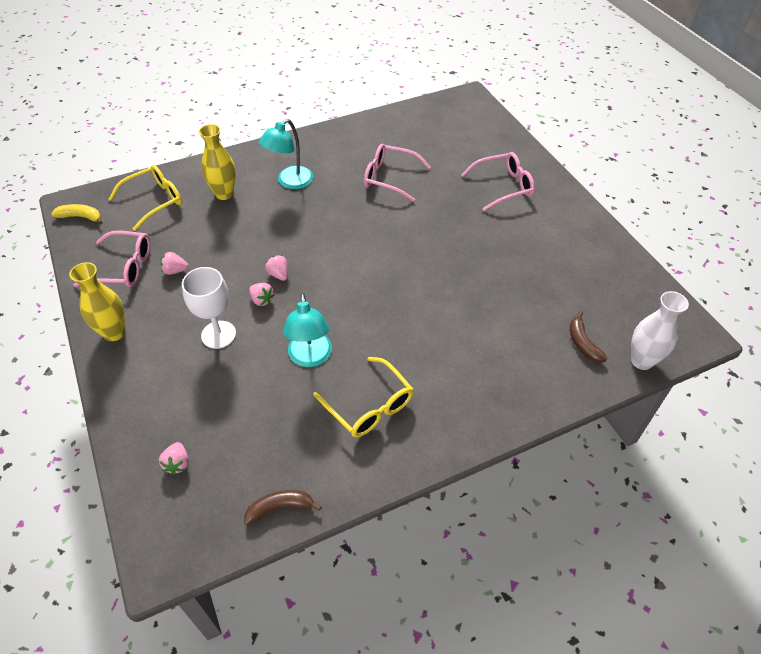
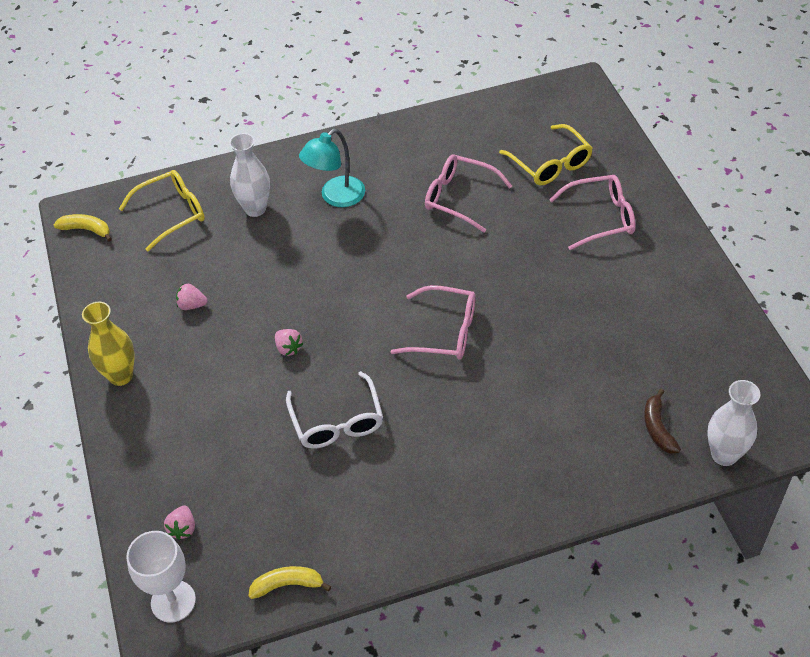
camera: 10 degrees right, 0 degrees up
pink glasses [73,231,151,287] -> pink glasses moved to [390,285,476,360]
white goblet [182,267,236,349] -> white goblet moved to [126,531,196,623]
yellow vase [199,124,236,200] -> white vase [229,133,270,217]
brown banana [244,490,322,525] -> yellow banana [248,566,331,599]
pink strawberry [265,255,288,281] -> none
turquoise lamp [283,293,332,367] -> white glasses [286,371,383,449]
yellow glasses [313,357,413,437] -> yellow glasses moved to [499,124,593,185]

